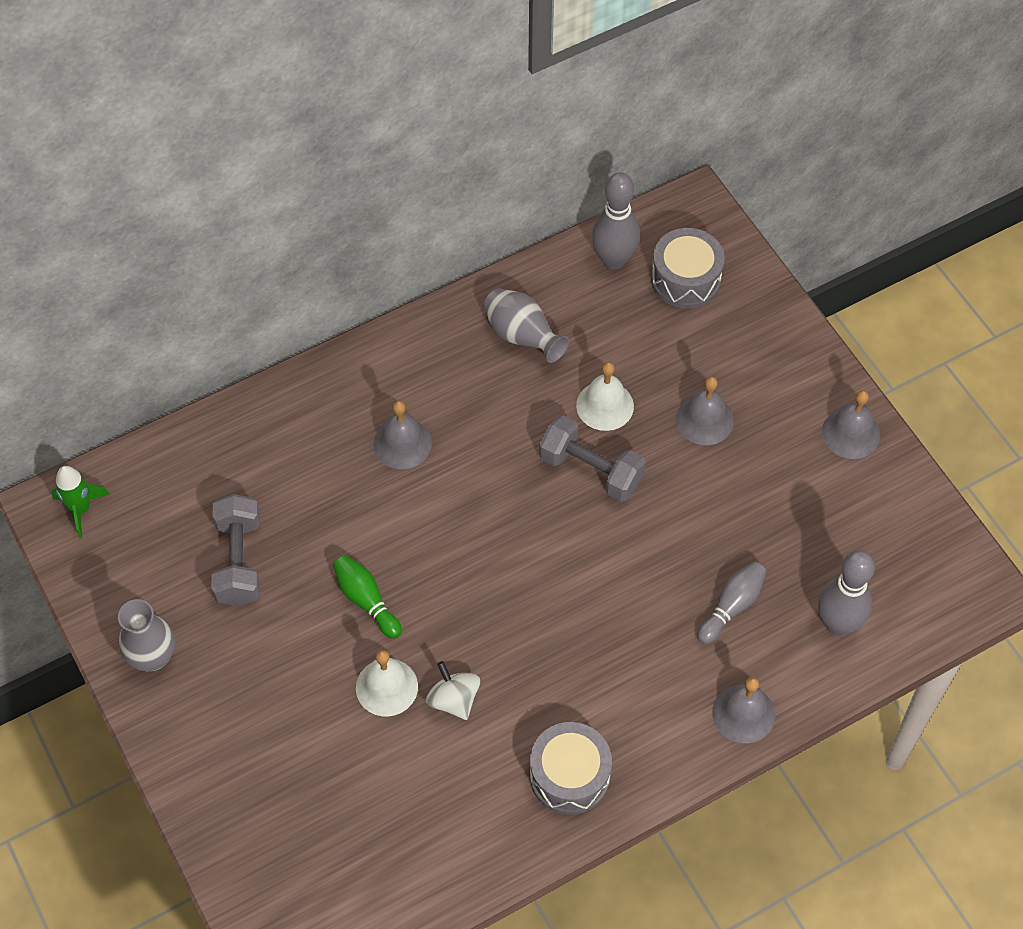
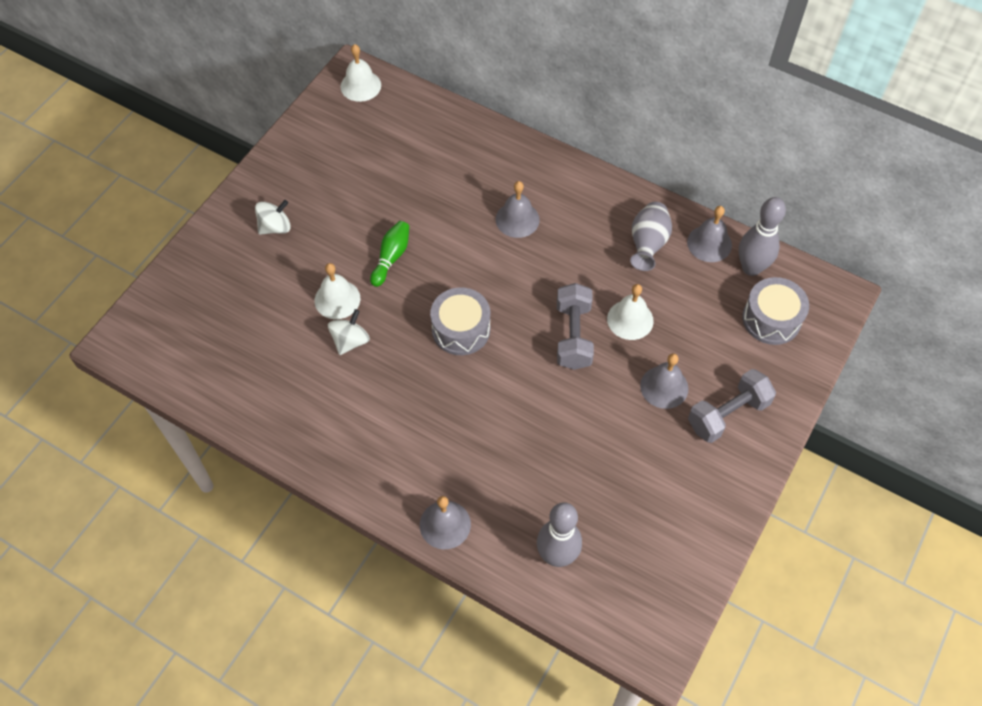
camera: 60 degrees right, 0 degrees up
green rocket [51,466,110,538] -> white bell [340,44,381,102]
grey vase [118,599,175,671] -> none
grey dumbbell [211,494,260,606] -> grey dumbbell moved to [688,369,776,443]
grey drum [530,722,612,815] -> grey drum moved to [430,287,490,355]
grey bowling pin [697,561,767,644] -> none
grey bell [822,390,880,459] -> grey bell moved to [687,206,732,262]
none -> white spinning top [255,200,291,235]

